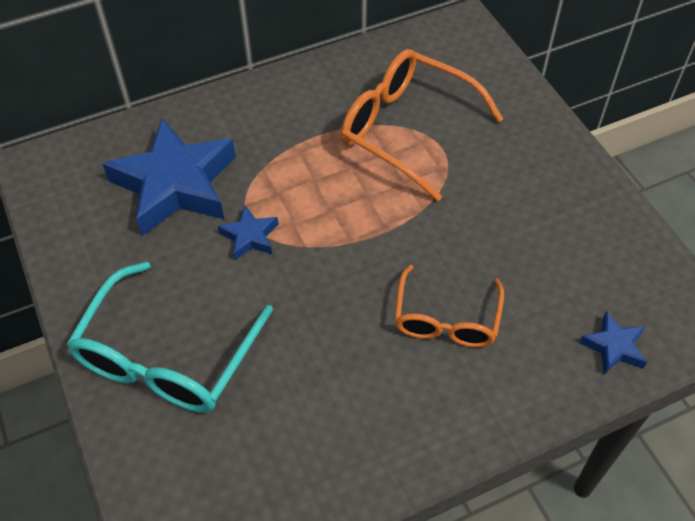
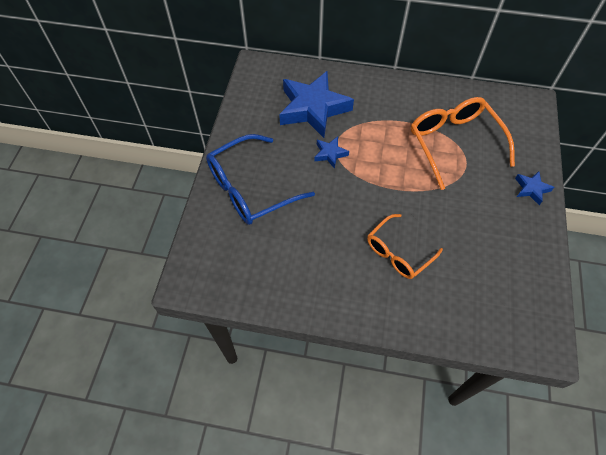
camera: 35 degrees right, 5 degrees up
turquoise glasses [67,262,273,413] -> blue glasses [206,134,315,225]
blue star [579,311,647,374] -> blue star moved to [515,171,554,205]

